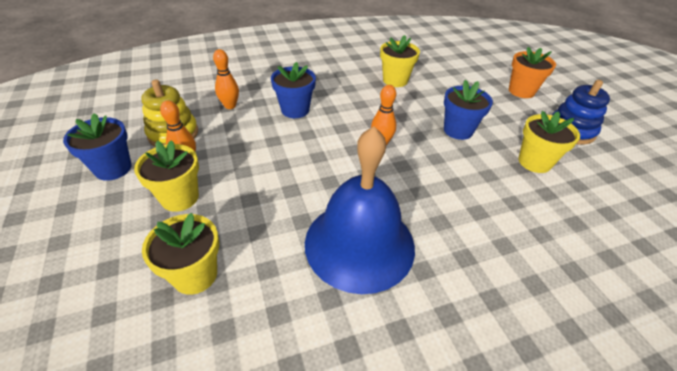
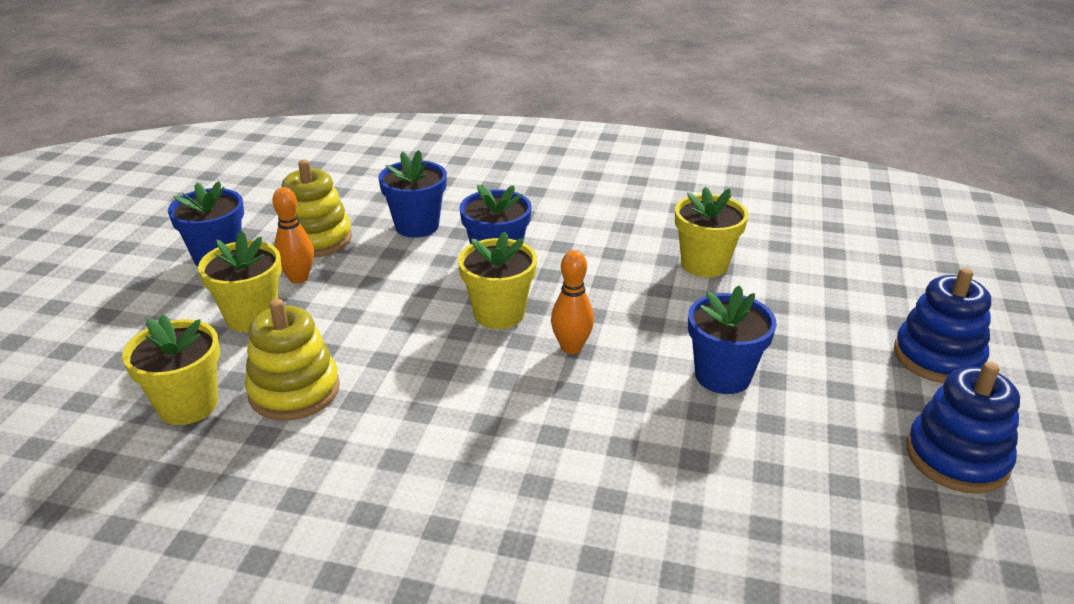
camera: 35 degrees right, 10 degrees down
orange bowling pin [213,49,239,109] -> blue flower pot [378,150,447,238]
blue bell [305,126,415,294] -> none
orange flower pot [509,47,556,98] -> blue stacking toy [894,268,991,383]
yellow flower pot [518,111,580,173] -> yellow flower pot moved to [458,231,537,329]
none -> yellow stacking toy [245,299,340,420]

